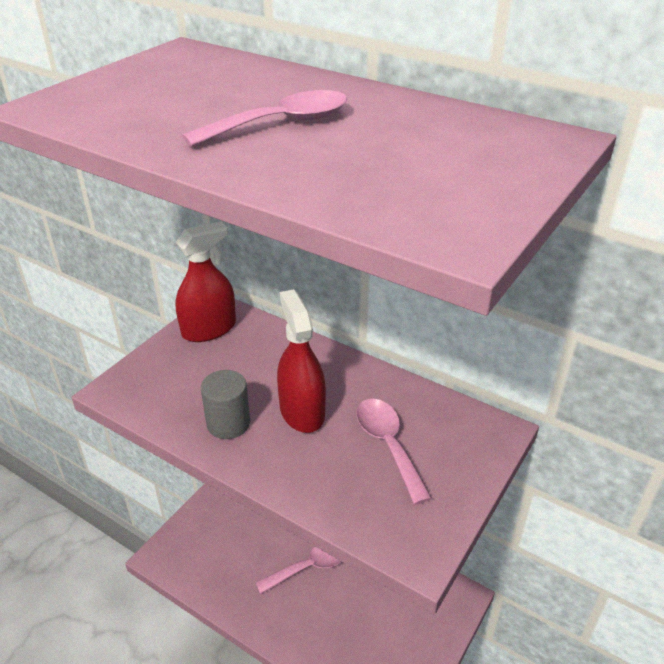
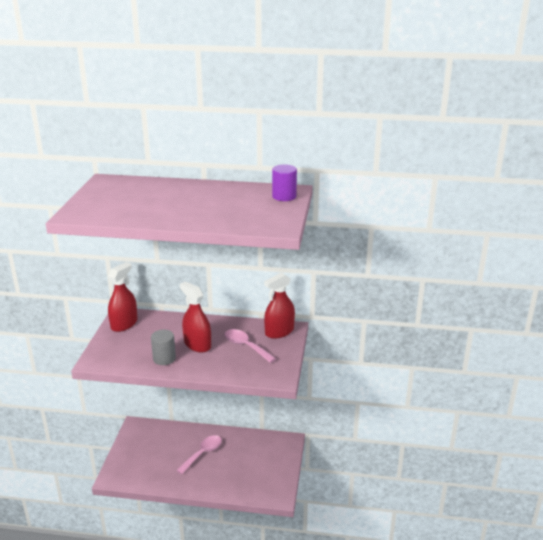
camera: 25 degrees left, 10 degrees down
pink spoon [182,90,347,147] -> none
none -> red spray bottle [264,272,295,339]
none -> purple cylinder [272,164,297,201]

